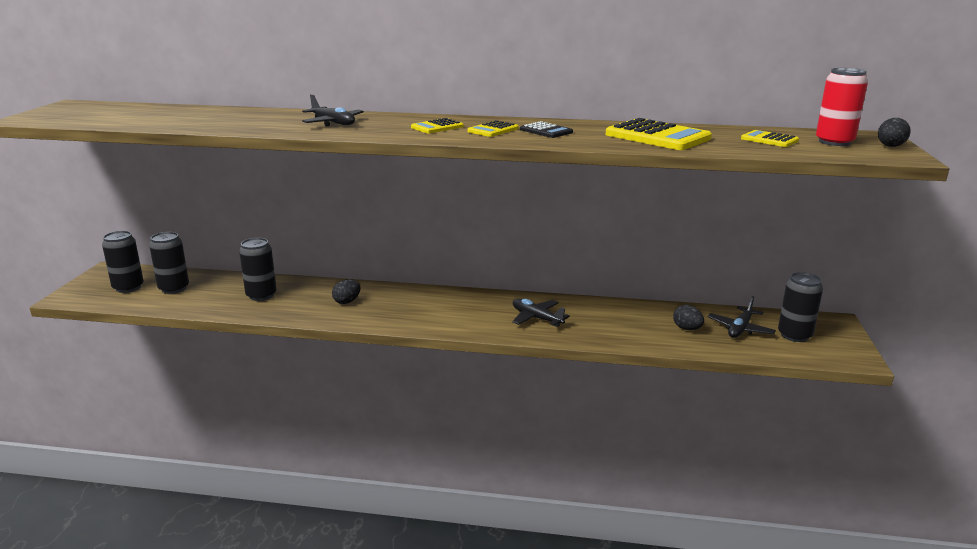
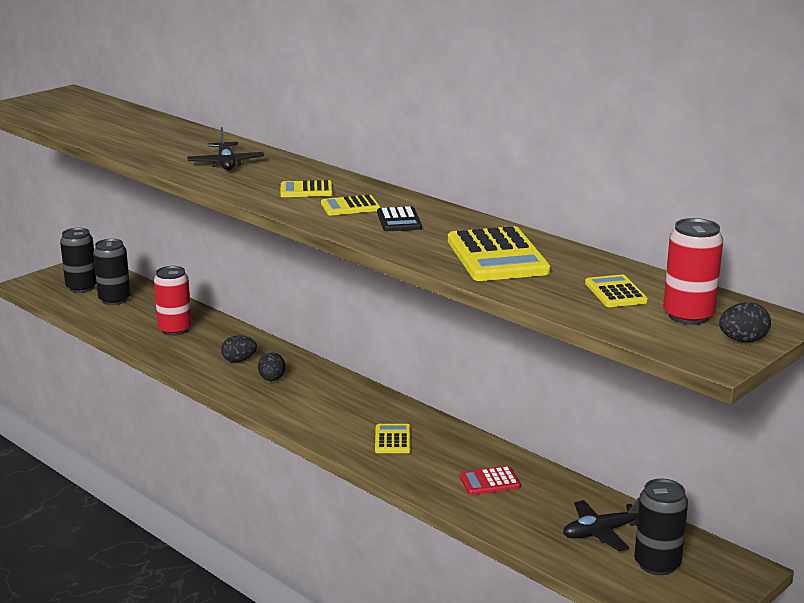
camera: 35 degrees right, 0 degrees up
black can [239,238,277,301] -> red can [154,266,192,336]
black plane [512,299,570,327] -> yellow calculator [375,424,411,453]
black egg [673,305,704,330] -> black egg moved to [258,352,285,381]
none -> red calculator [460,466,521,495]

